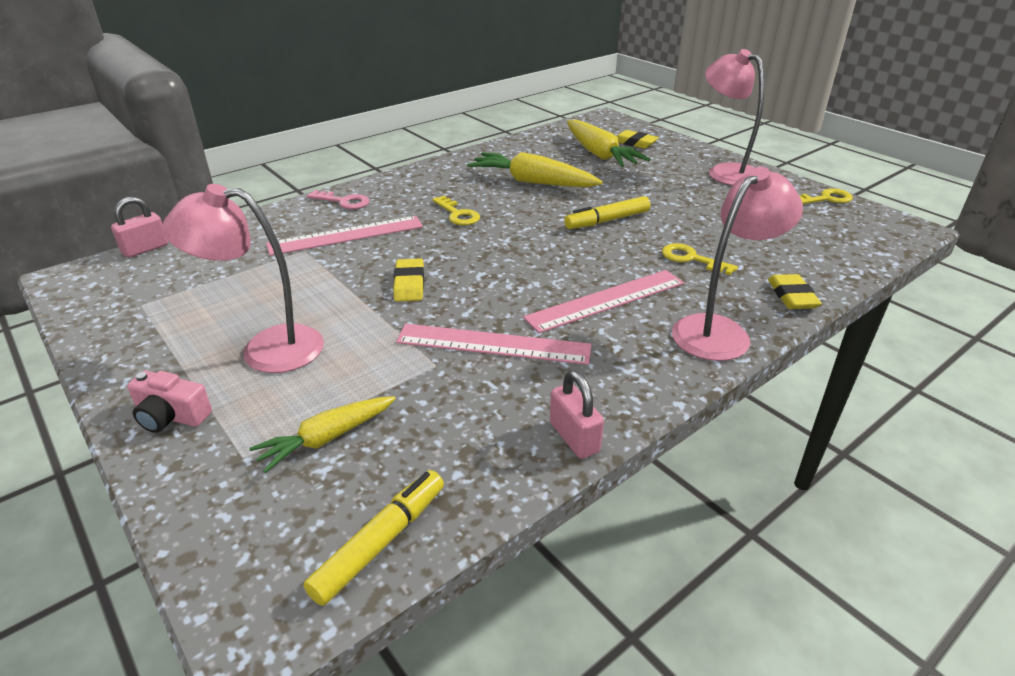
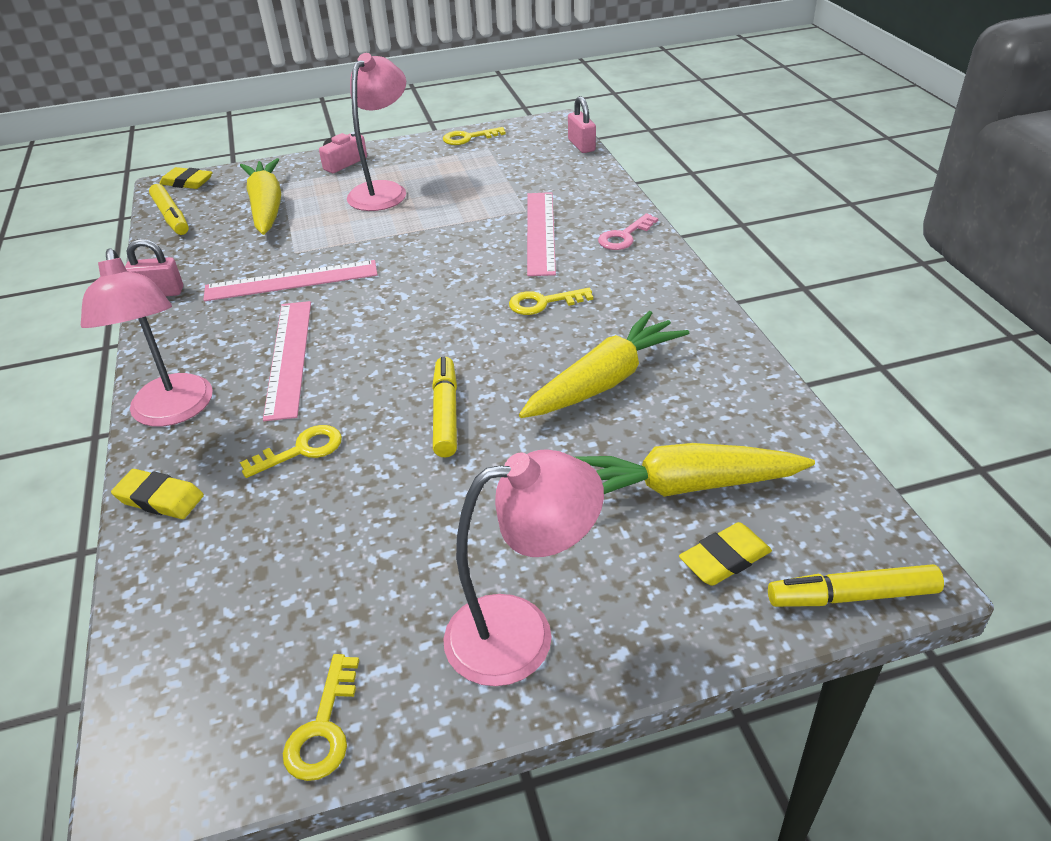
camera: 115 degrees right, 5 degrees up
yellow carrot [249,396,396,473] -> yellow carrot [240,158,281,235], size x1.61
yellow eraser [393,258,424,302] -> yellow eraser moved to [159,167,213,189]
pink ruler [396,324,592,365] -> pink ruler turned 45 degrees clockwise [203,260,377,301]
none -> yellow key [443,127,506,145]
none -> yellow marker [768,564,944,607]

